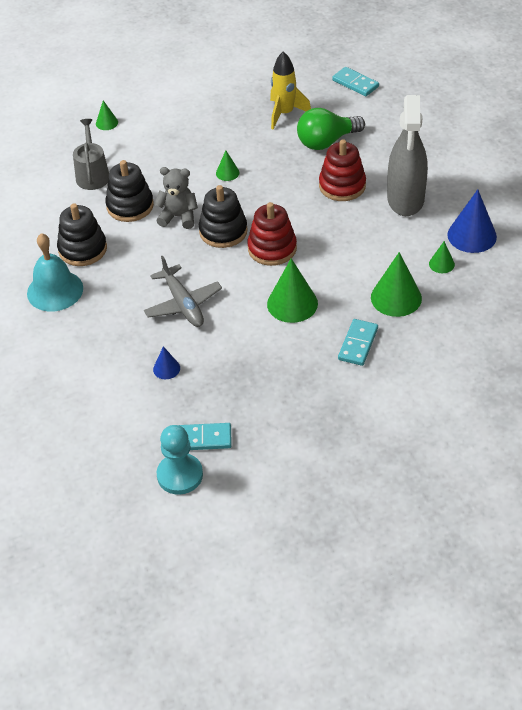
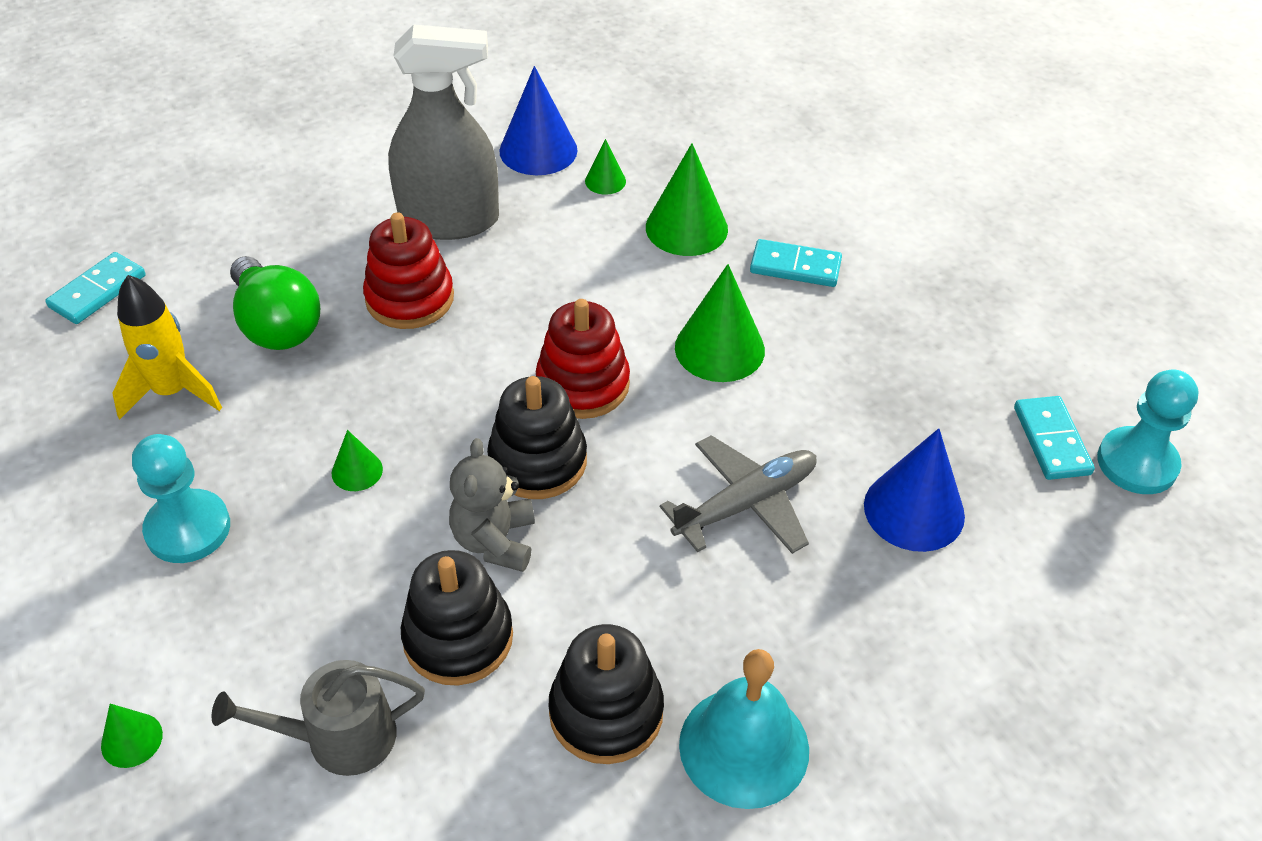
camera: 100 degrees left, 0 degrees up
blue cone [153,346,180,379] -> blue cone [864,428,965,552], size x1.94
none -> turquoise pawn [132,434,230,563]

